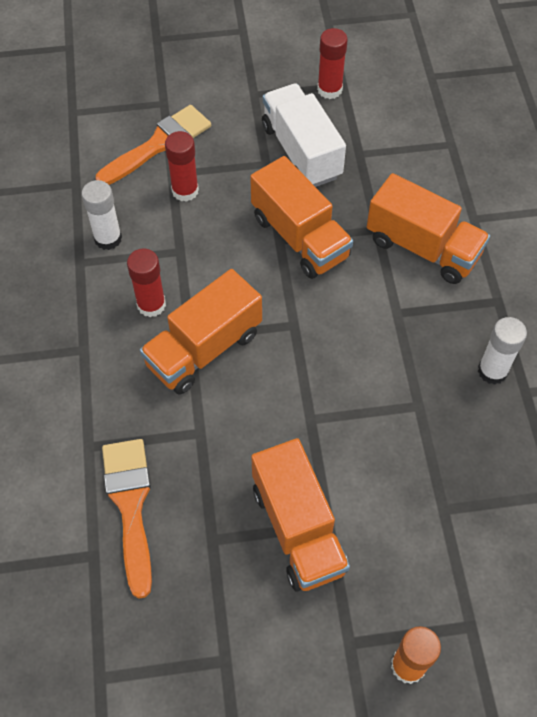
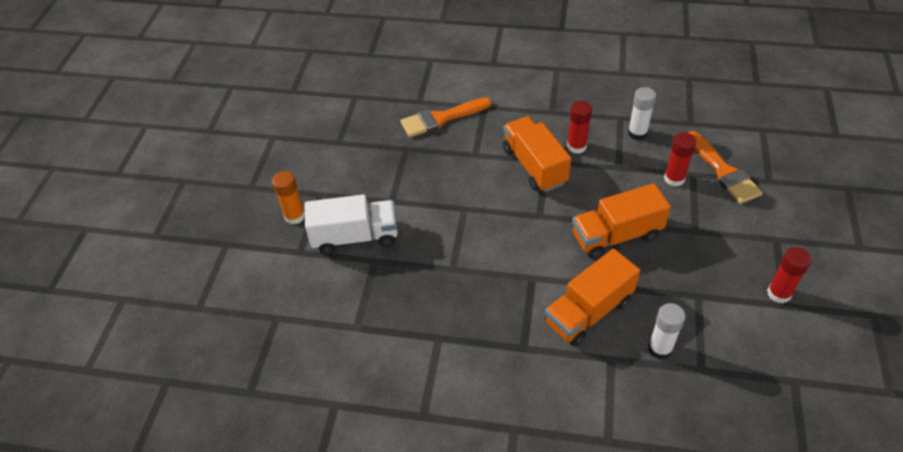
camera: 110 degrees right, 10 degrees down
orange brush [102,439,152,598] -> orange brush turned 150 degrees clockwise [400,97,491,137]
orange truck [251,438,350,591] -> none
white truck [262,83,346,187] -> white truck moved to [305,194,398,255]
white glue stick [478,317,527,385] -> white glue stick moved to [648,303,686,359]

